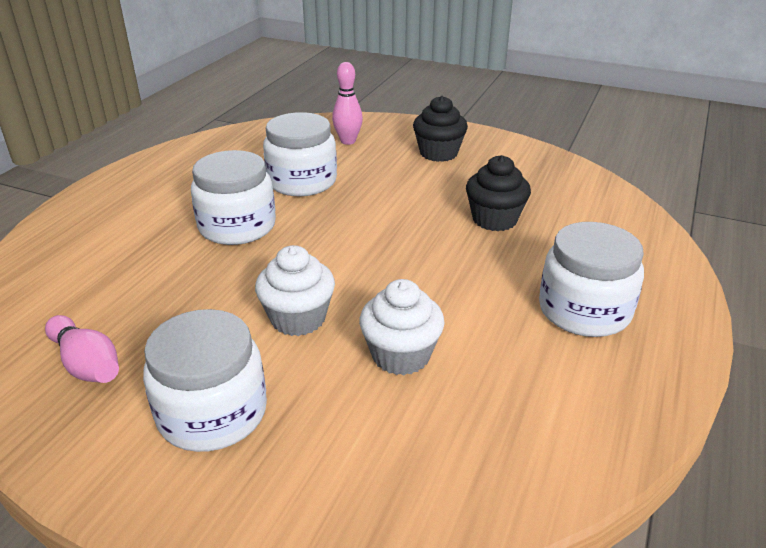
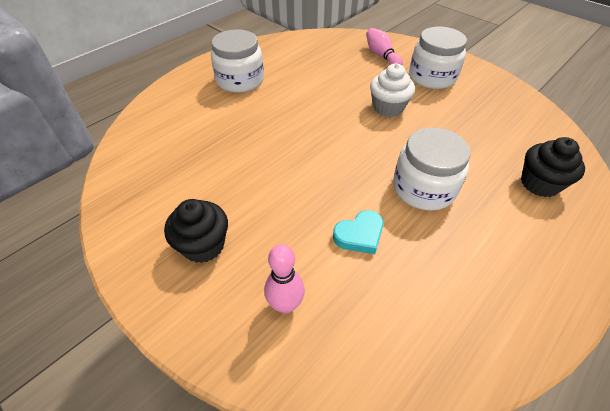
camera: 160 degrees left, 15 degrees up
pink bowling pin [45,315,119,383] -> pink bowling pin moved to [366,28,403,66]
white jar [263,112,337,196] -> turquoise heart [333,210,384,254]
white cupcake [359,279,445,375] -> none
black cupcake [466,155,531,231] -> black cupcake moved to [521,137,585,197]

